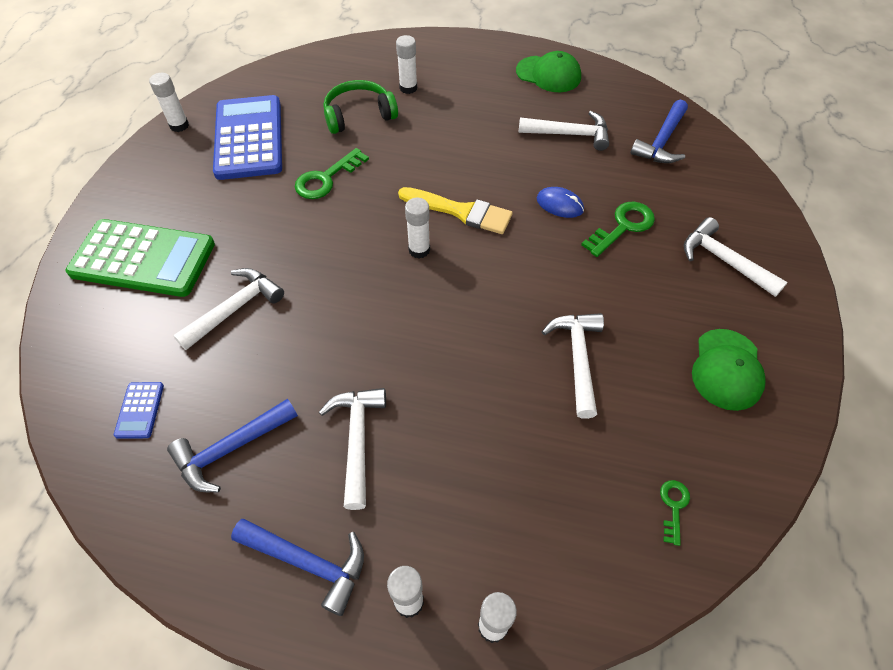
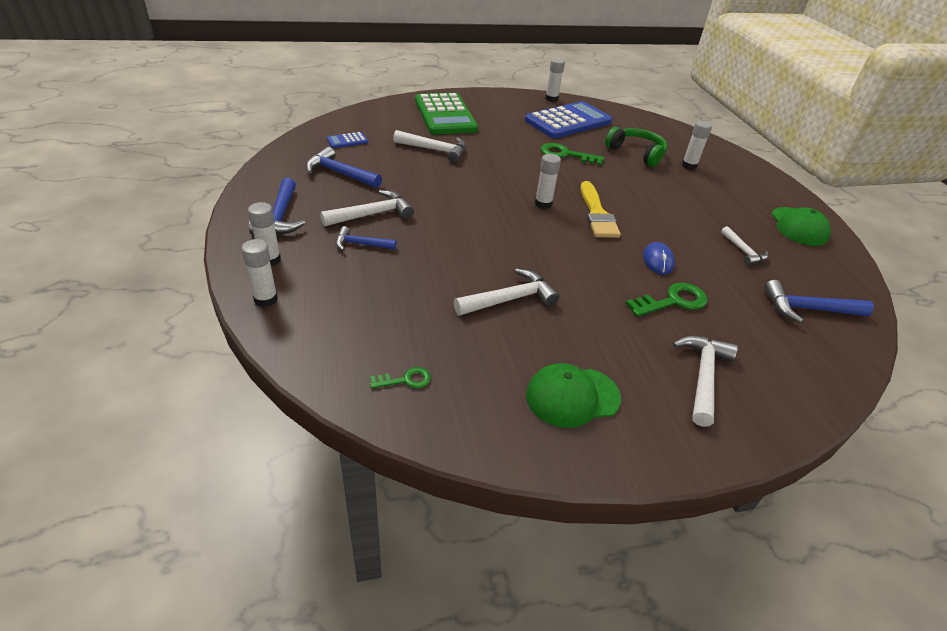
camera: 60 degrees right, 15 degrees down
white hammer [519,111,609,151] -> white hammer [721,226,769,266], size x0.64
green key [581,202,655,257] -> green key turned 45 degrees counterclockwise [626,283,708,317]
none -> blue hammer [336,226,396,250]

